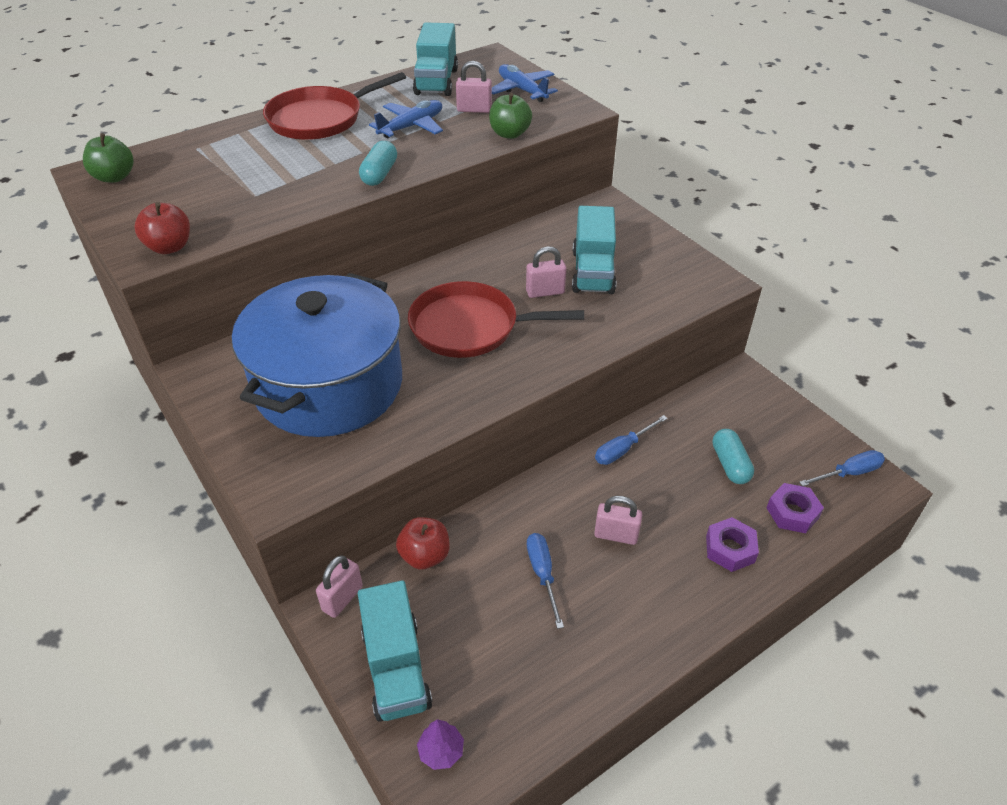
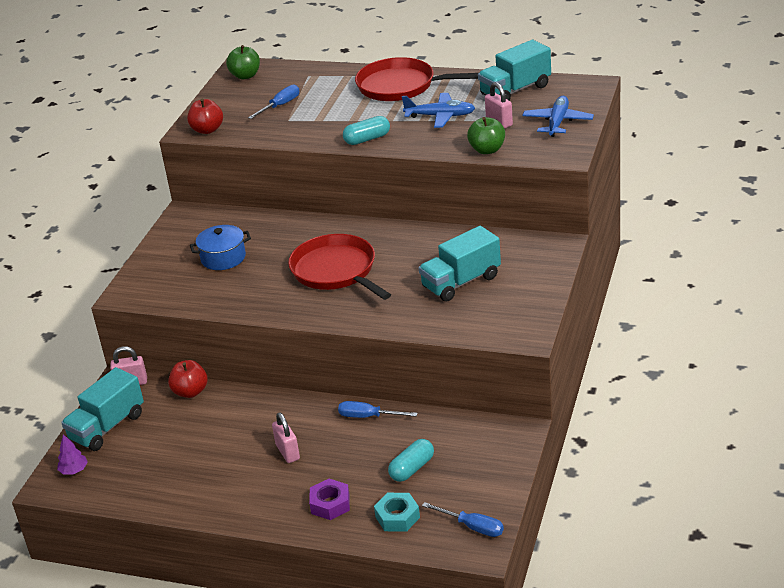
camera: 55 degrees right, 10 degrees down
blue pot [232,273,402,437] -> blue pot [190,225,251,270], size x0.42
pink padlock [526,246,566,298] -> none
blue screwdriver [527,533,564,629] -> blue screwdriver moved to [248,85,299,119]
purple nut [766,483,824,533] -> turquoise nut [374,493,420,532]

